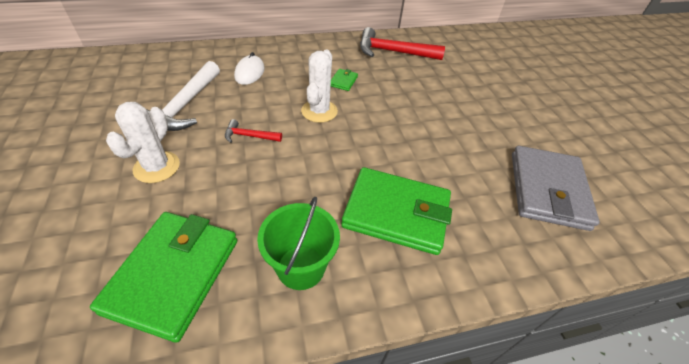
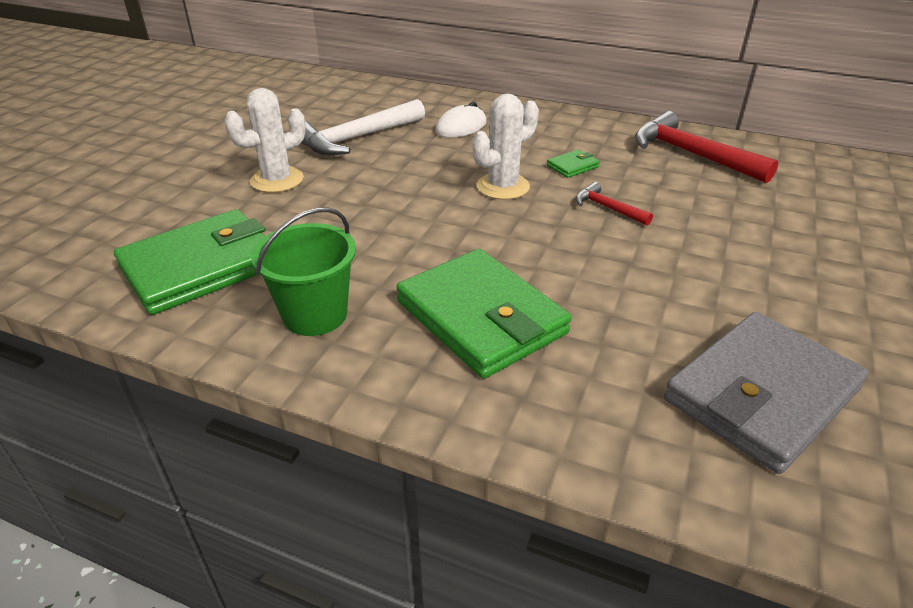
camera: 40 degrees right, 10 degrees down
red hammer [225,119,282,143] -> red hammer moved to [576,182,653,226]

